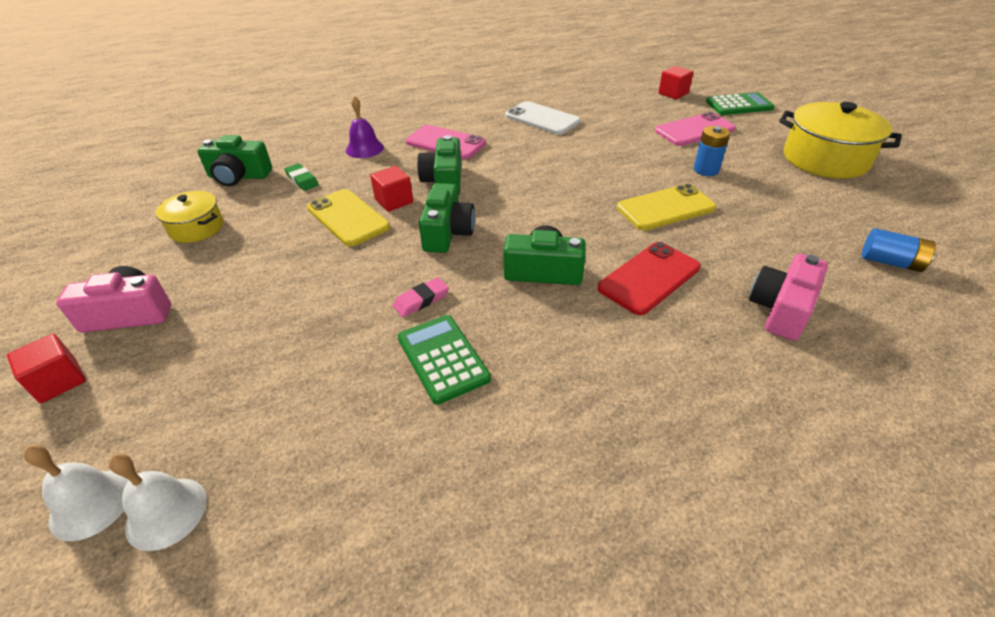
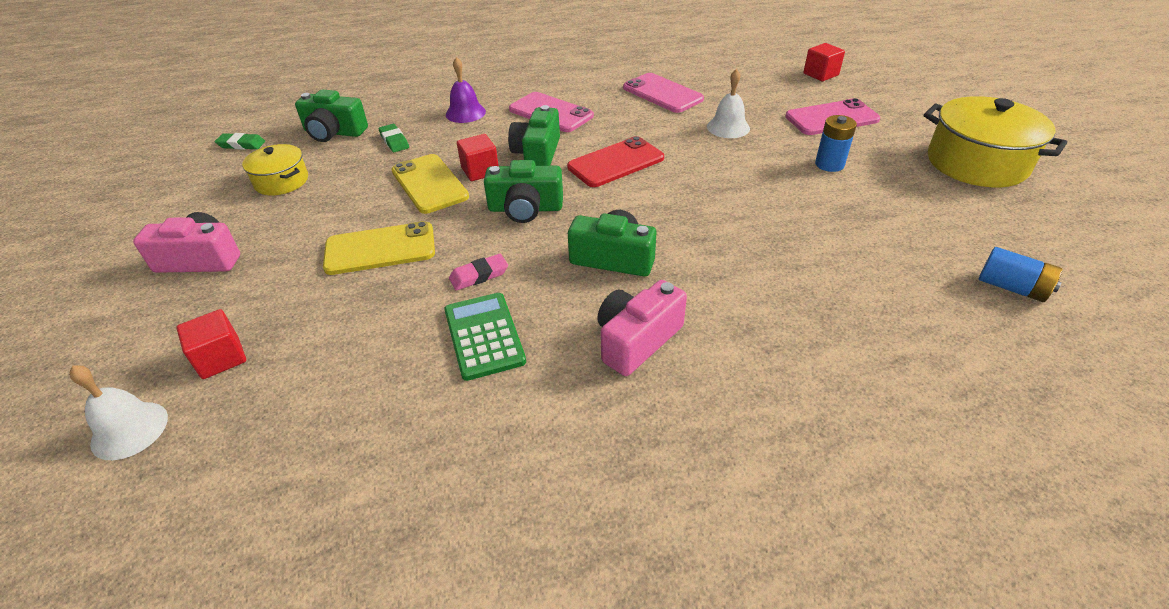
camera: 10 degrees right, 0 degrees up
red cube [7,334,86,403] -> red cube moved to [176,309,246,379]
white bell [109,454,207,551] -> white bell moved to [707,69,750,138]
green camera [419,183,475,253] -> green camera turned 75 degrees clockwise [484,160,563,223]
white phone [505,101,581,135] -> pink phone [623,73,704,113]
red phone [597,242,701,315] -> red phone moved to [567,136,664,187]
yellow phone [617,184,716,230] -> yellow phone moved to [323,221,435,275]
green calculator [706,92,775,115] -> none
pink camera [749,254,828,341] -> pink camera moved to [597,280,687,376]
none -> green eraser [215,133,265,150]

